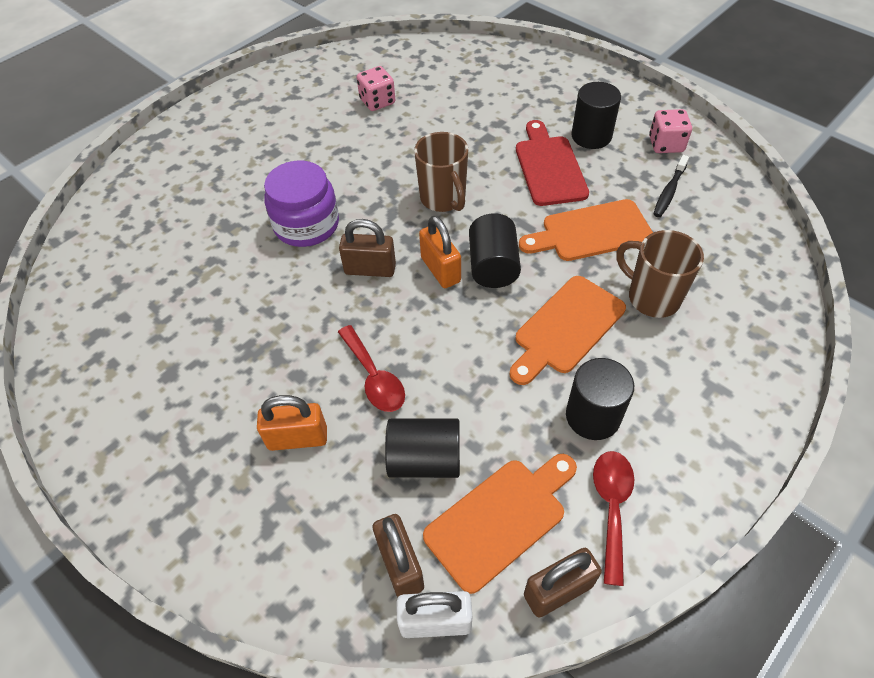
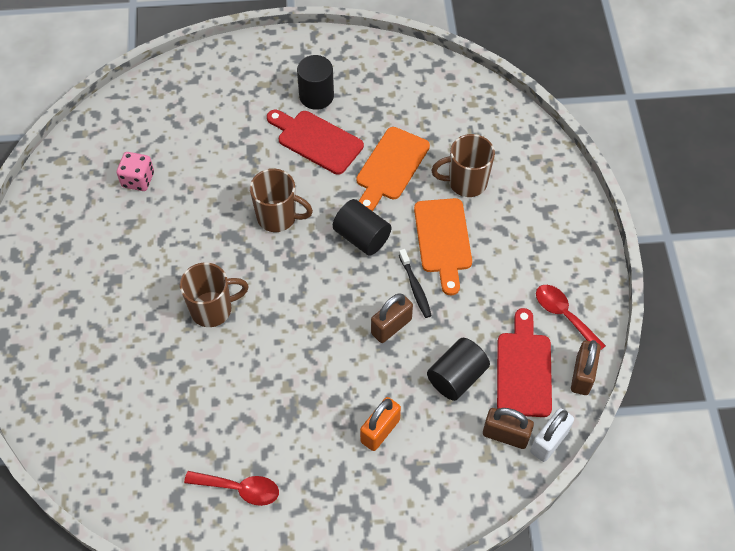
camera: 50 degrees left, 5 degrees up
purple jar [264,161,339,247] -> brown mug [180,263,249,327]
red spoon [338,325,405,412] -> red spoon moved to [184,471,279,506]
brown padlock [339,219,396,277] -> brown padlock moved to [371,293,413,343]
orange padlock [419,216,461,288] -> none
orange cutting board [423,454,577,594] -> red cutting board [497,308,552,417]
black cylinder [566,358,634,440] -> none
pink dice [649,109,692,153] -> none
black toothbrush [654,155,689,217] -> black toothbrush moved to [399,249,432,318]

